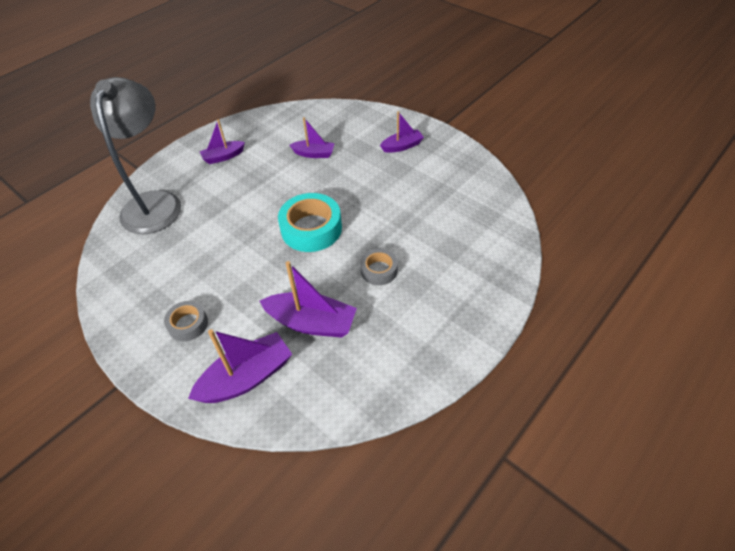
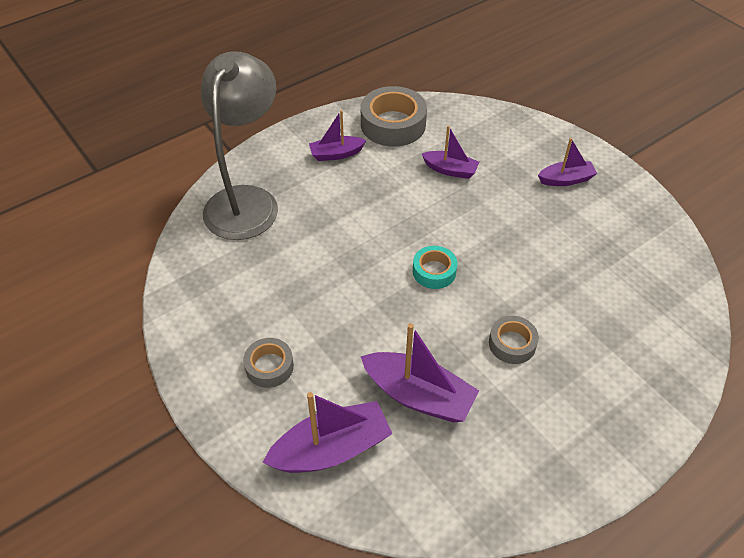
camera: 10 degrees right, 0 degrees up
turquoise tape [278,193,342,252] -> turquoise tape [413,246,457,289], size x0.56
none -> grey tape [361,86,427,147]

